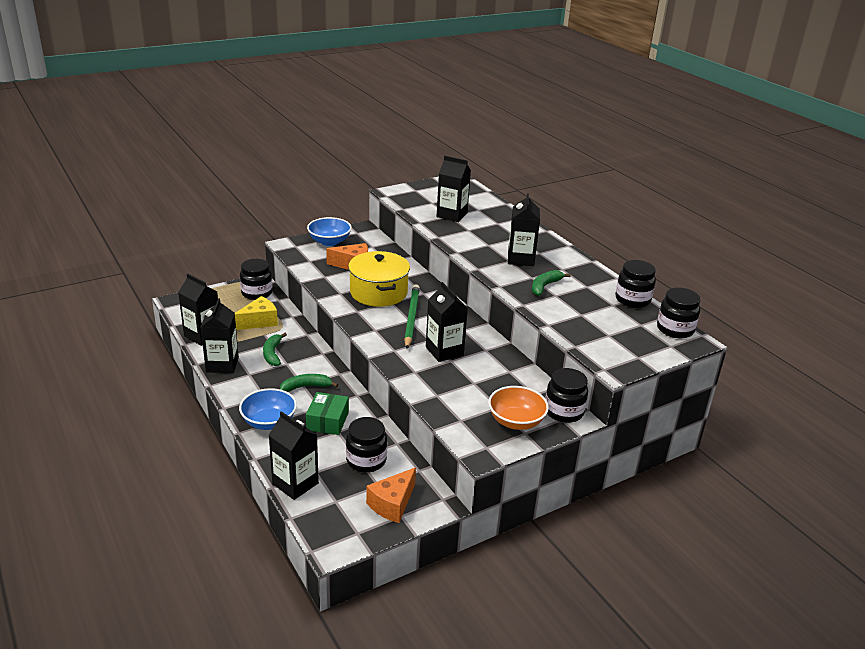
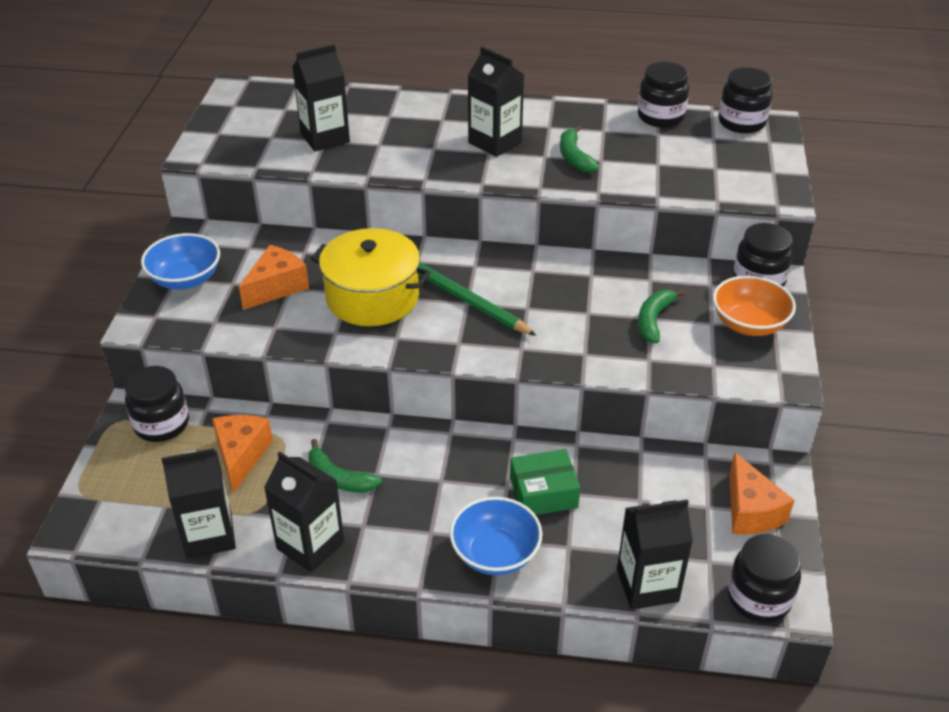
camera: 50 degrees left, 10 degrees up
yellow cheese [235,296,278,330] -> orange cheese [212,415,273,493]
green banana [280,374,338,392] -> green banana moved to [638,289,686,343]
green box [306,392,349,435] -> green box turned 60 degrees counterclockwise [510,449,580,515]
black jar [346,417,387,473] -> black jar moved to [727,534,801,623]
black carton [426,282,468,362] -> none

